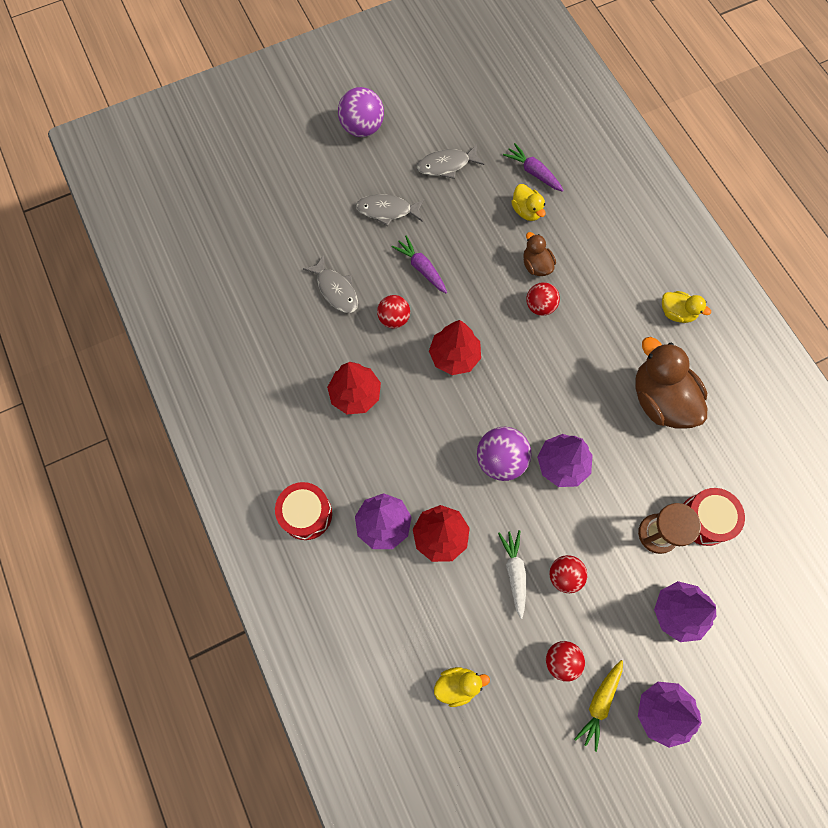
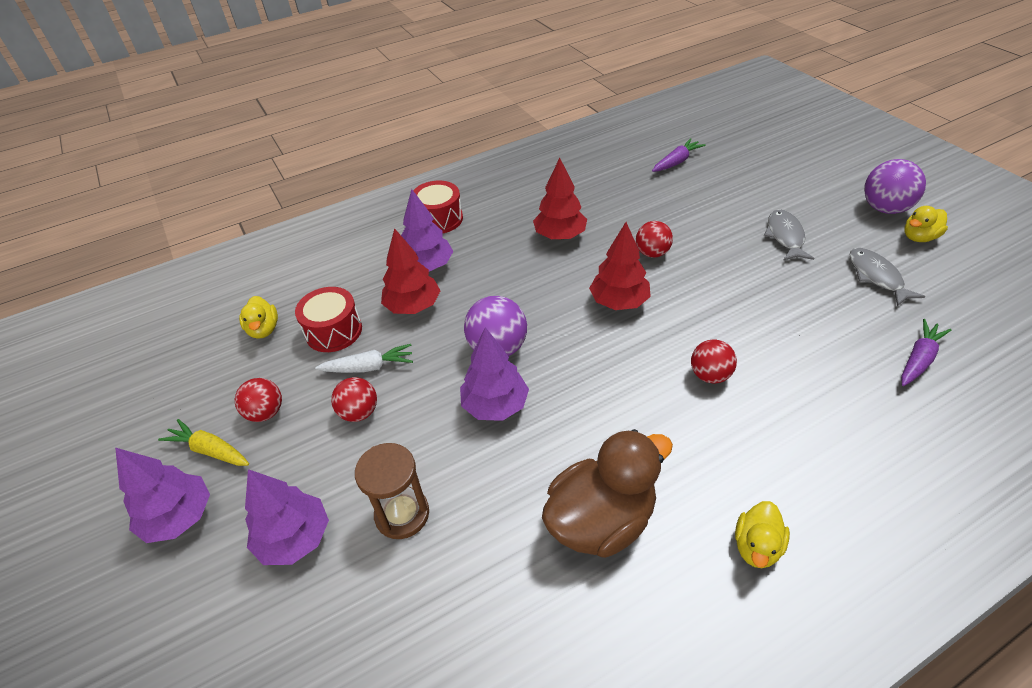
camera: 90 degrees right, 25 degrees down
grey fish [303,255,358,313] -> none
purple carrot [391,235,447,293] -> purple carrot moved to [652,138,706,172]
yellow duck [511,184,546,221] -> yellow duck moved to [904,206,948,242]
brown duck [523,232,556,276] -> none
red drum [683,488,745,546] -> red drum moved to [295,287,362,352]

